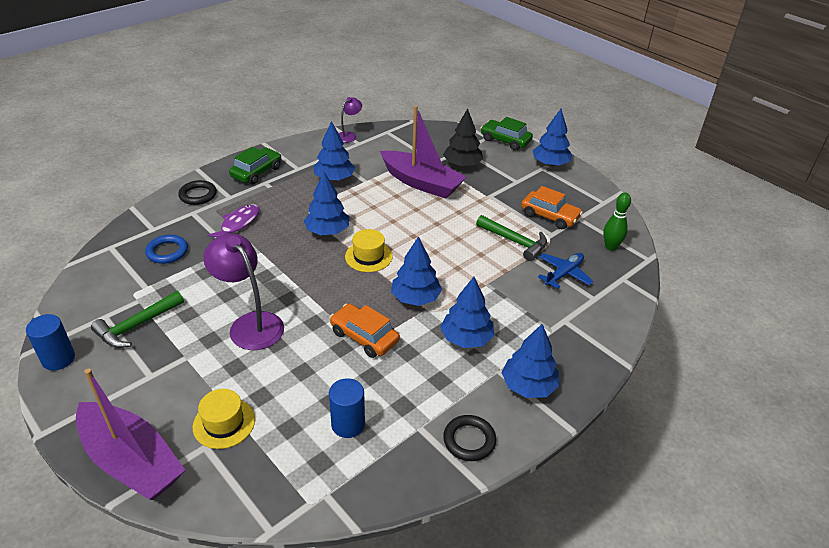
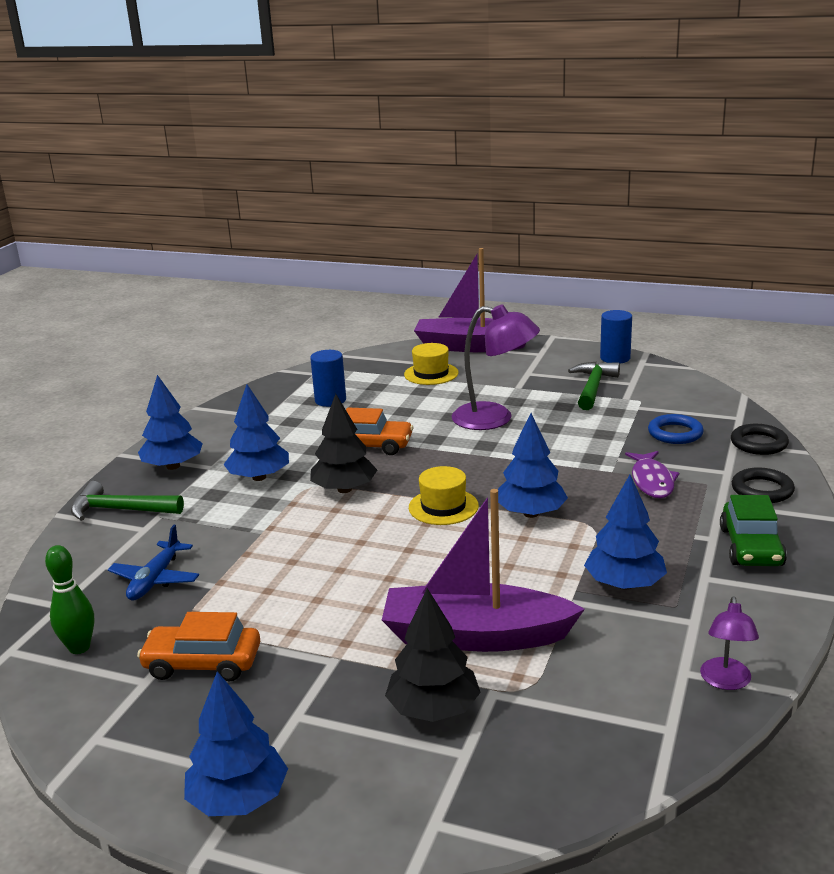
camera: 155 degrees right, 15 degrees down
blue tree [391,236,442,306] -> black tree [310,394,377,493]
black ring [443,415,496,461] -> black ring moved to [731,424,789,455]
green hammer [476,215,547,261] -> green hammer moved to [71,481,184,521]
green car [481,117,533,151] -> none

